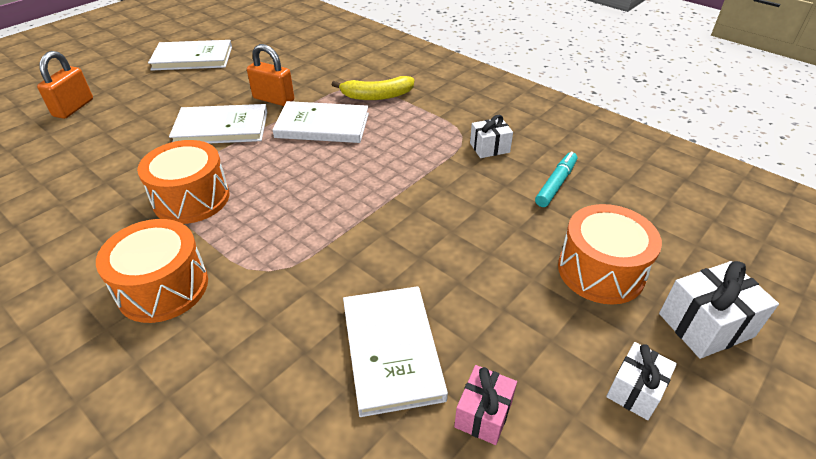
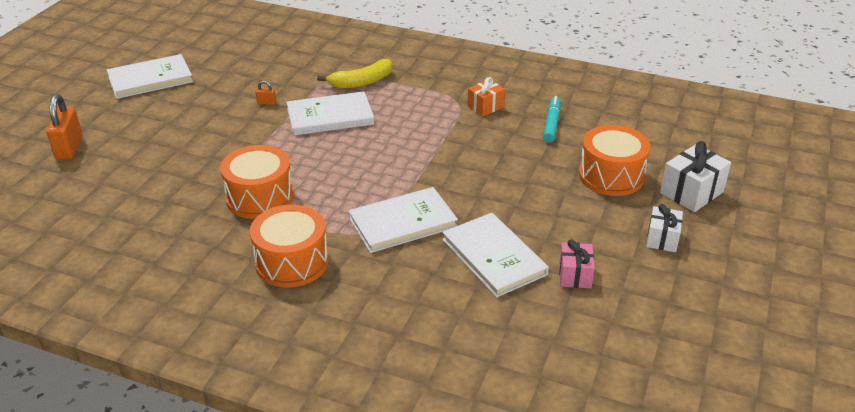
camera: 20 degrees left, 5 degrees down
white book [169,104,267,144] -> white book moved to [349,187,458,253]
orange padlock [247,44,294,106] -> orange padlock [256,80,276,105], size x0.46
white gift [470,115,513,158] -> orange gift [467,77,505,116]

